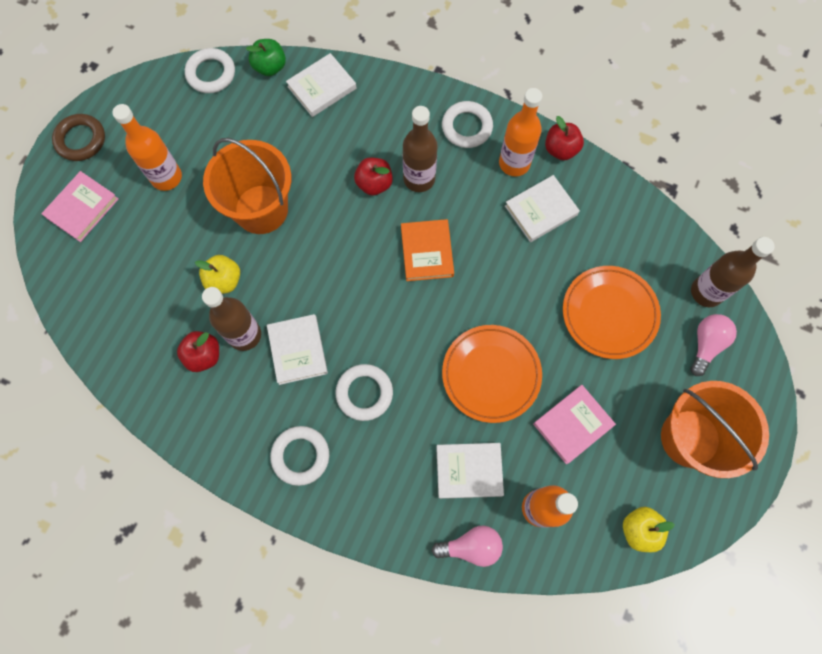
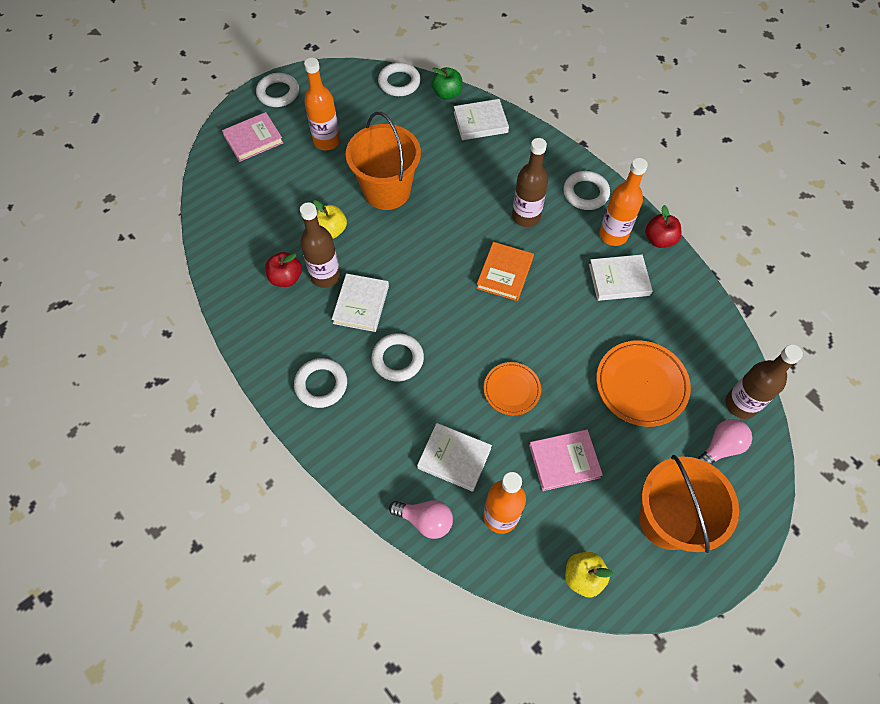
camera: 25 degrees right, 10 degrees down
brown ring [52,114,105,161] -> white ring [256,73,299,107]
red apple [354,157,393,196] -> none
orange plate [442,325,542,423] -> orange plate [484,362,541,415], size x0.62

